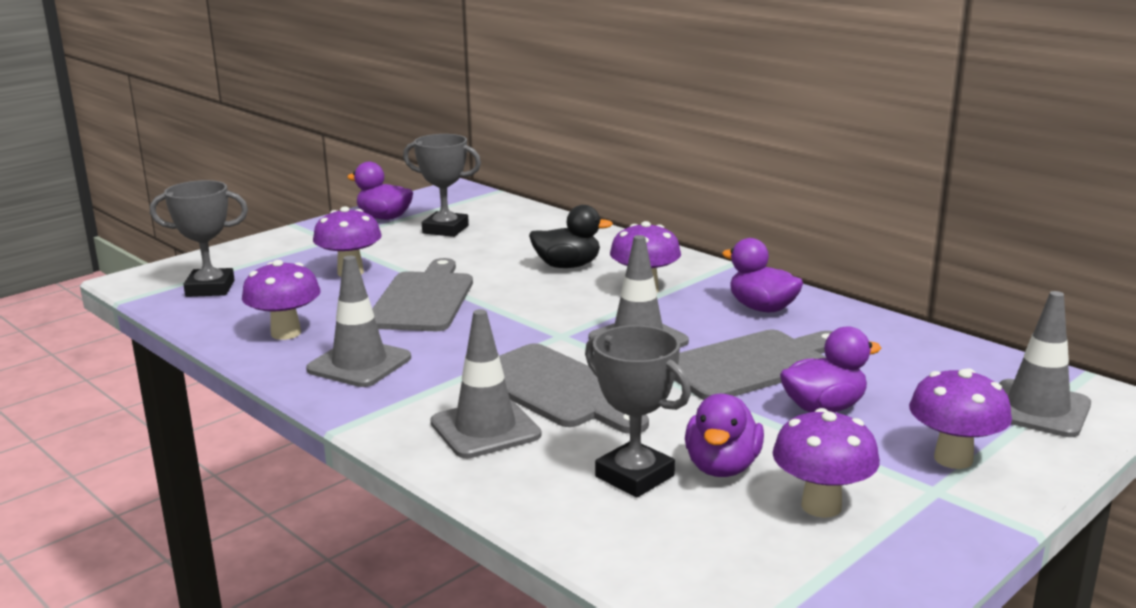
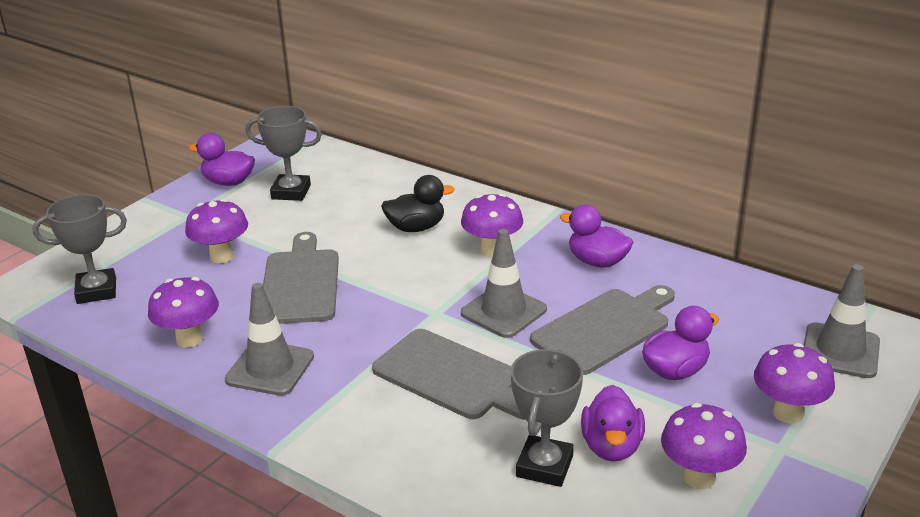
camera: 10 degrees left, 10 degrees up
grey traffic cone [430,309,541,458] -> none
grey trophy [585,325,691,497] -> grey trophy turned 75 degrees clockwise [510,349,583,487]

